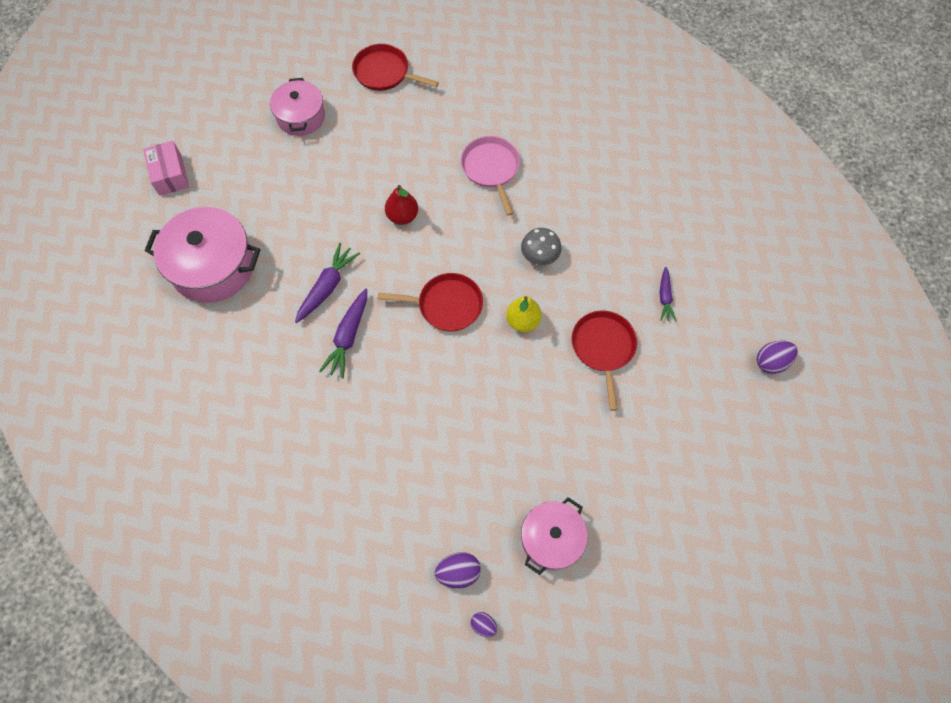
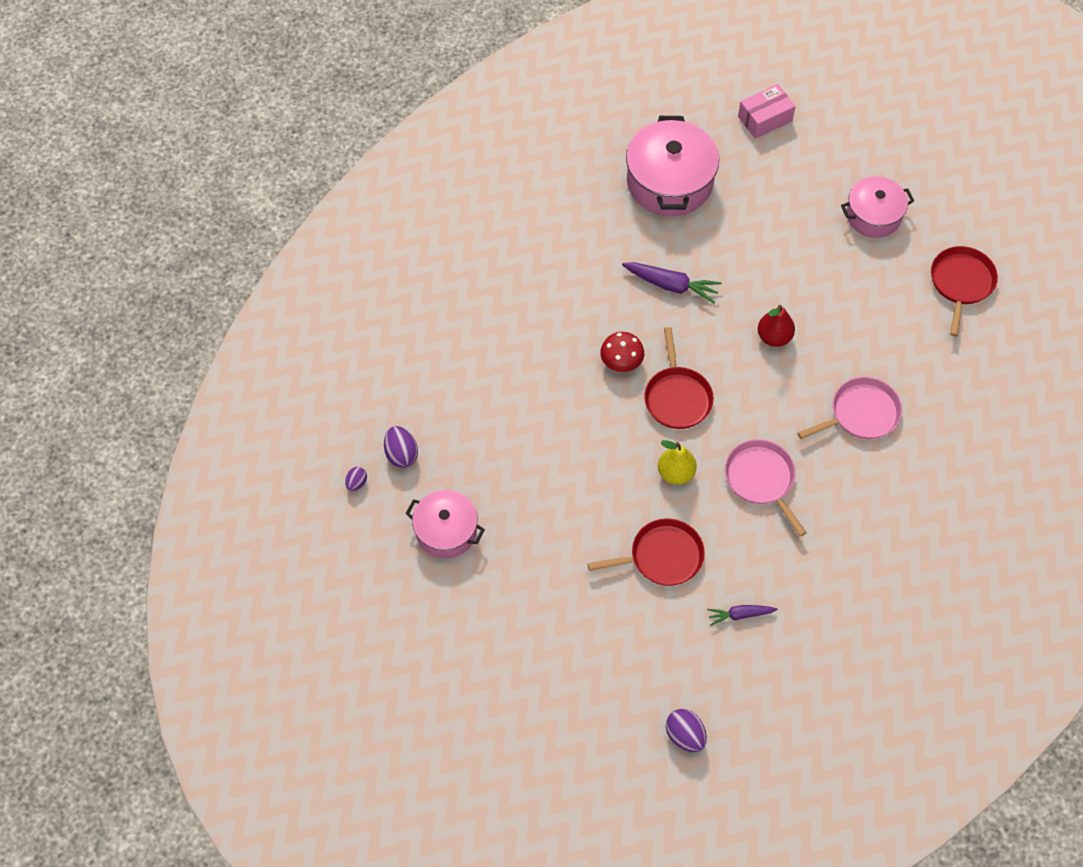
camera: 80 degrees right, 5 degrees down
purple carrot [319,288,367,379] -> none
grey mushroom [521,228,562,265] -> pink pan [725,439,807,536]
none -> red mushroom [600,332,644,372]

